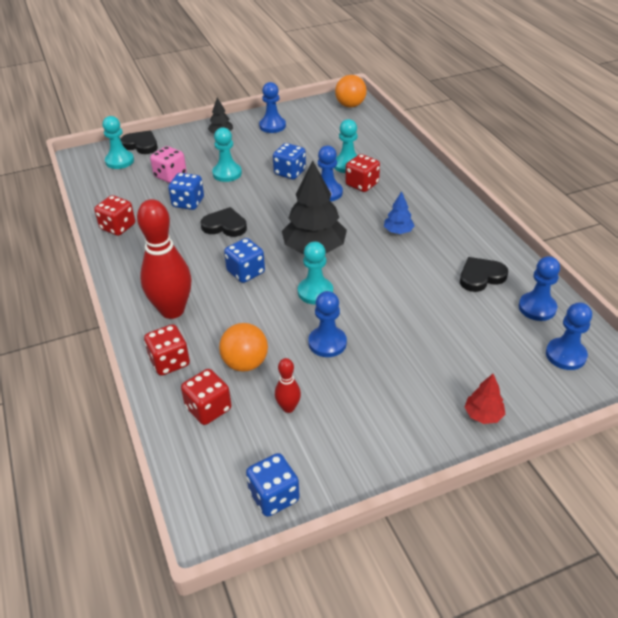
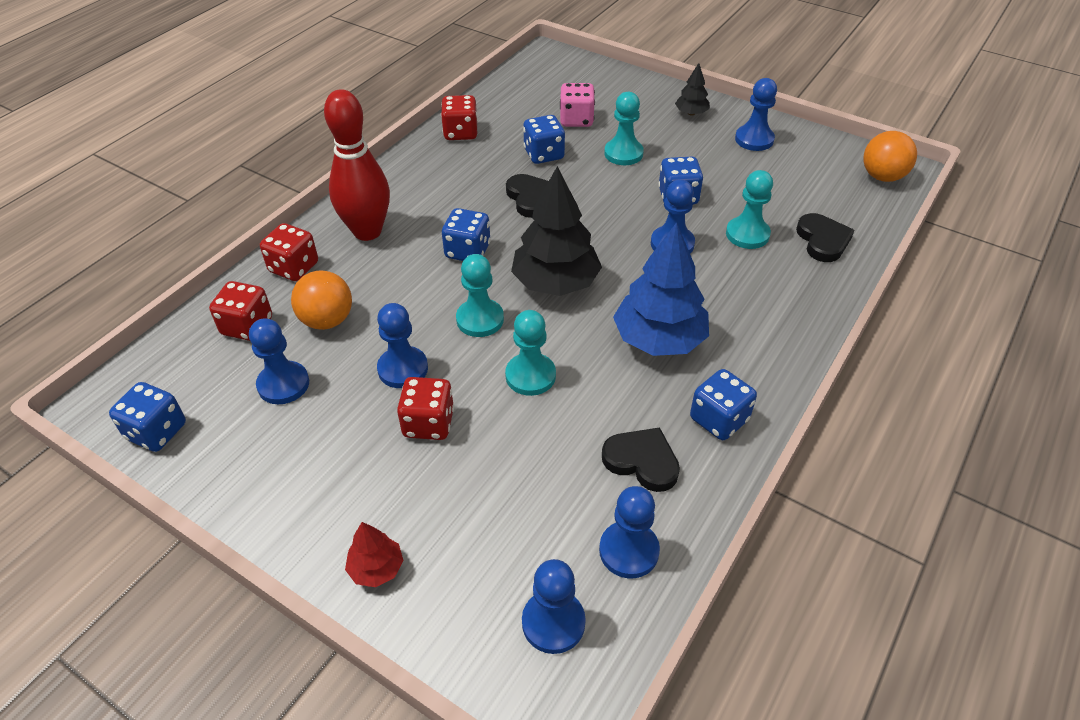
camera: 55 degrees right, 5 degrees up
turquoise pawn [103,116,134,169] -> turquoise pawn moved to [505,310,556,396]
black heart [120,130,158,154] -> black heart moved to [796,213,855,262]
red bowling pin [275,358,301,413] -> blue pawn [249,318,309,404]
red dice [345,154,380,192] -> red dice moved to [397,377,454,440]
blue tree [384,191,415,234] -> blue tree [613,222,709,356], size x2.06
none -> blue dice [690,369,757,440]

